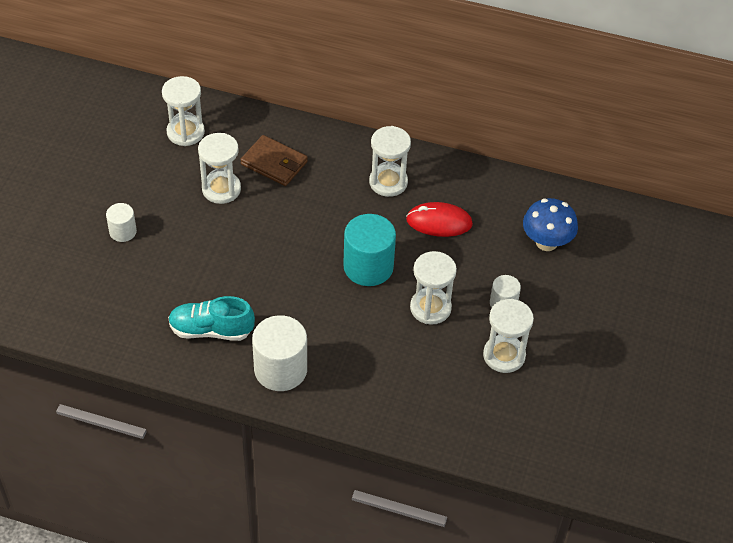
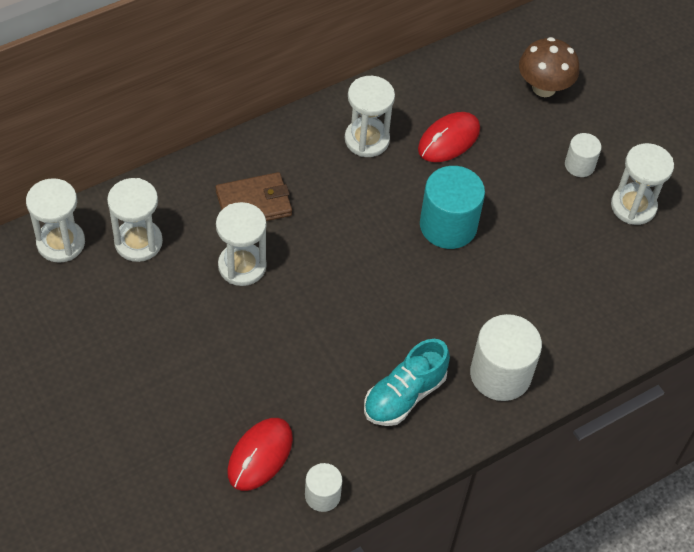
camera: 50 degrees left, 5 degrees up
white cylinder [106,203,137,242] -> white cylinder moved to [305,463,342,512]
white hourglass [410,251,457,325] -> white hourglass moved to [26,178,85,263]
blue mushroom [523,198,578,251] -> brown mushroom [519,37,579,97]
none -> red mouse [227,418,293,491]

